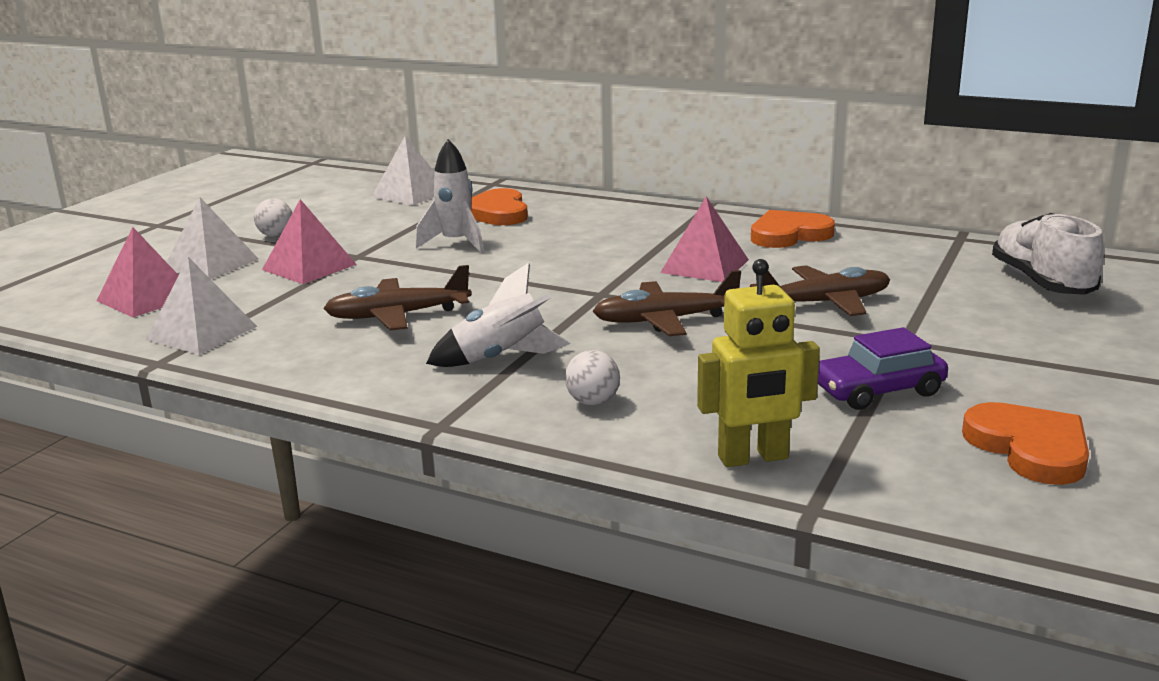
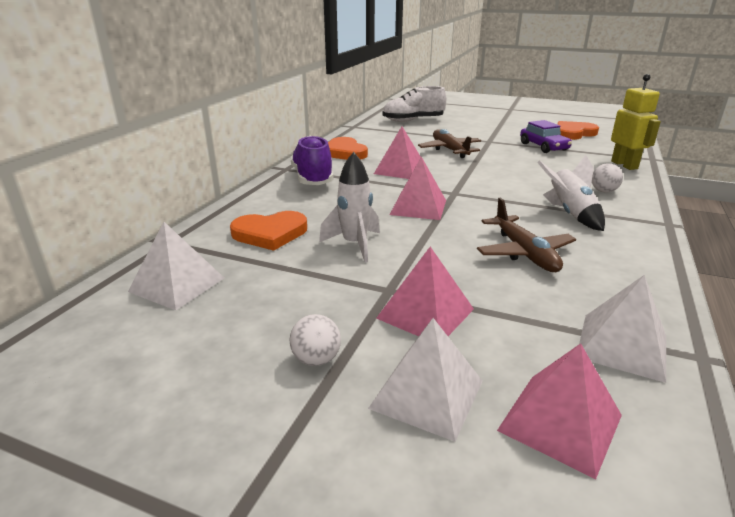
camera: 95 degrees left, 5 degrees up
brown plane [592,270,741,336] -> none
none -> purple shoe [291,136,334,185]
none -> pink pyramid [390,157,446,220]

